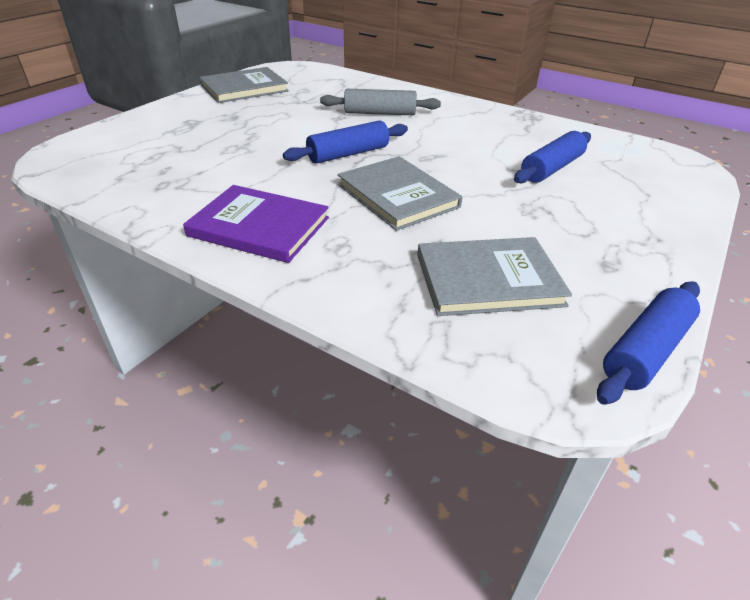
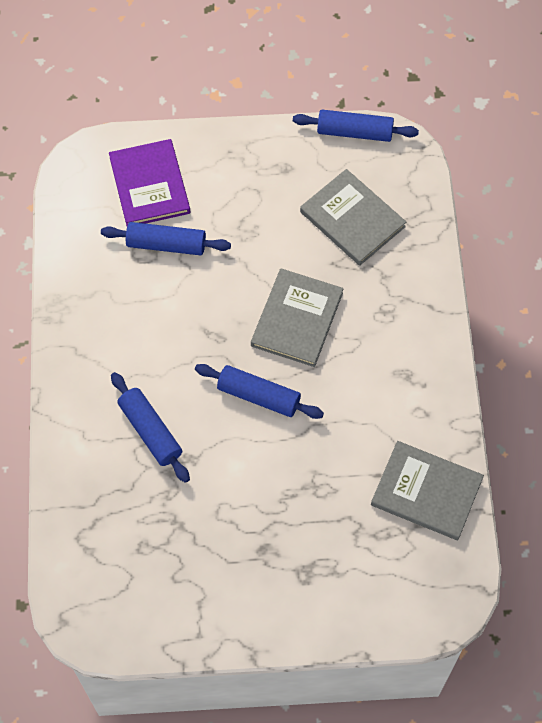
camera: 125 degrees left, 25 degrees up
purple book [183,185,329,263] -> purple book moved to [109,139,190,226]
grey book [200,67,289,103] -> grey book moved to [371,441,484,540]
grey rolling pin [320,89,441,115] -> blue rolling pin [111,372,190,483]

